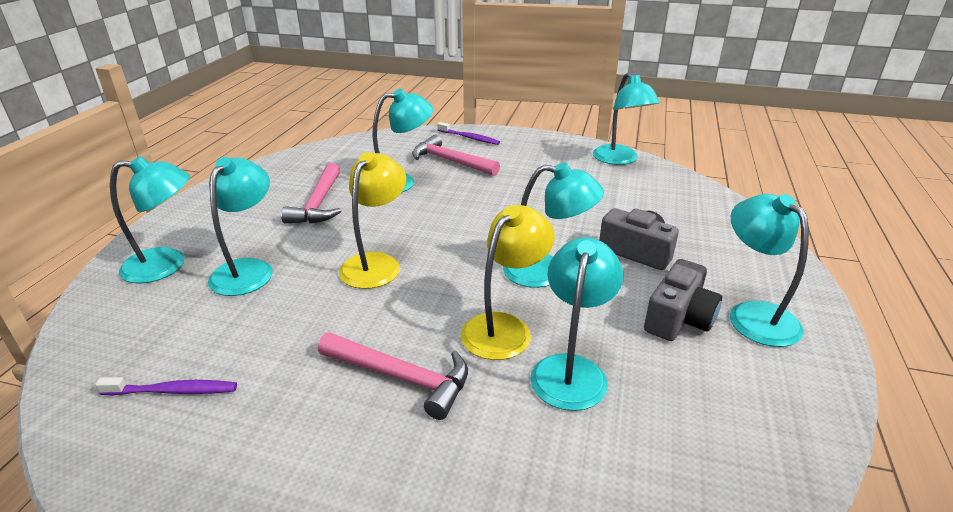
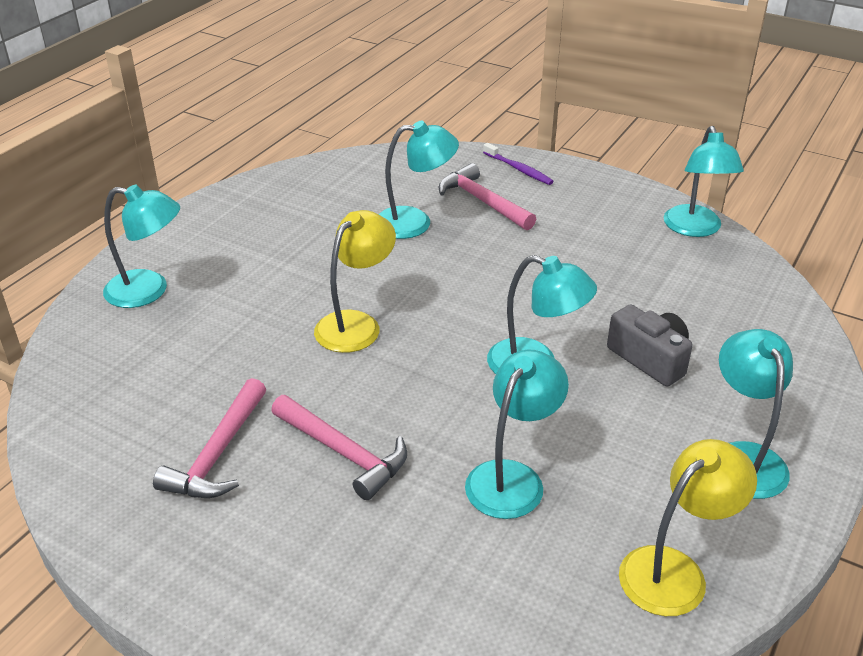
camera: 15 degrees right, 5 degrees up
purple toothbrush [95,377,237,395] -> none
turquoise lamp [208,157,273,296] -> none
pink hammer [281,163,341,223] -> pink hammer moved to [153,378,266,498]
yellow lamp [461,205,555,360] -> yellow lamp moved to [619,439,757,616]
grey camera [644,259,722,341] -> none

